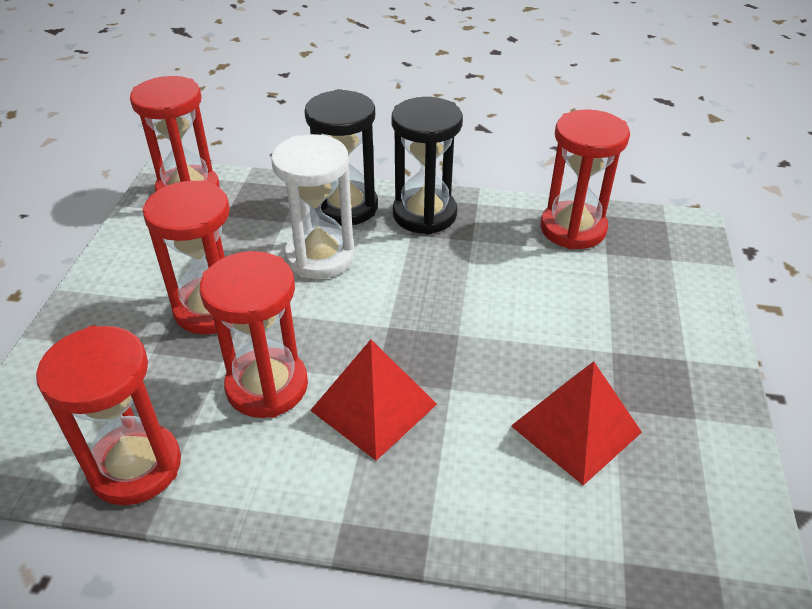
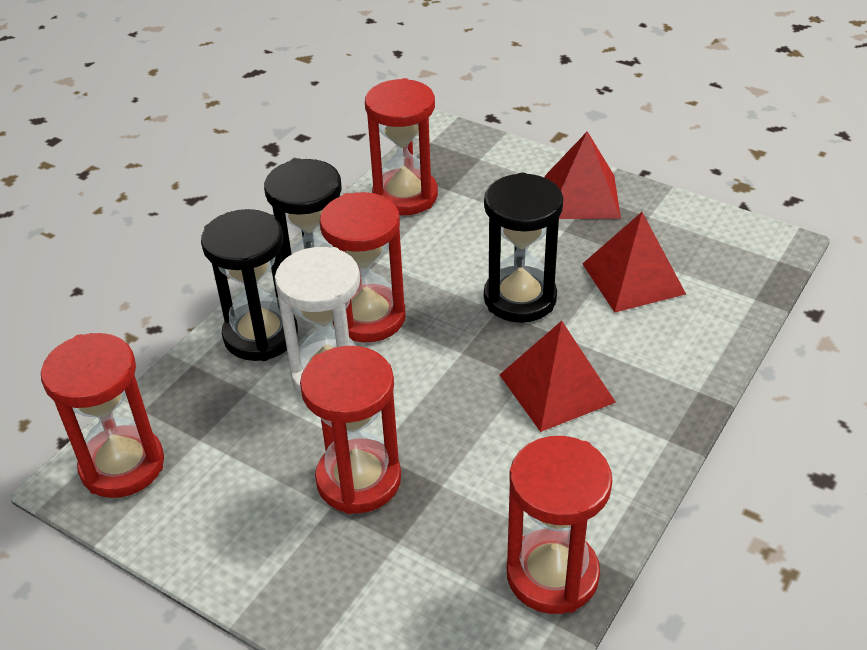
camera: 65 degrees left, 0 degrees up
red hourglass [199,251,308,418] -> red hourglass moved to [320,192,405,342]
none -> black hourglass [484,173,563,323]
none -> red pyramid [545,131,621,219]

